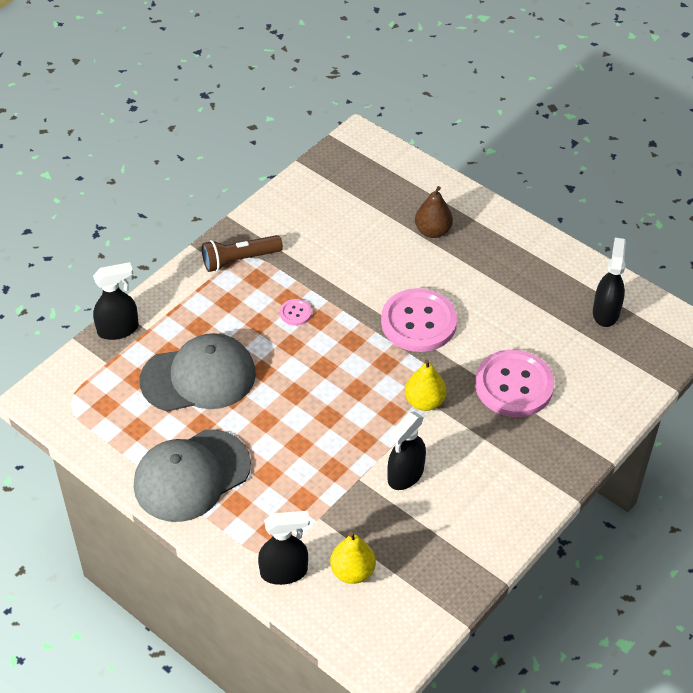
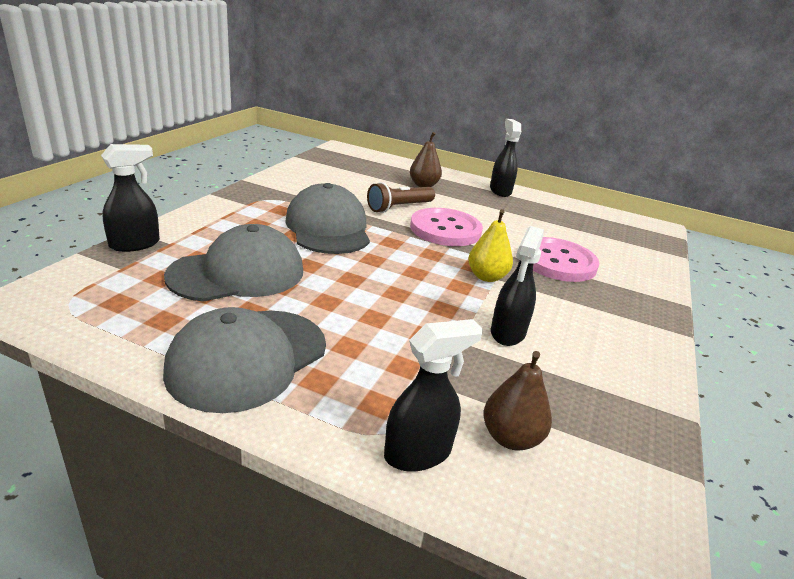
camera: 20 degrees left, 20 degrees down
brown flashlight [202,235,283,272] -> brown flashlight moved to [367,182,435,213]
pink button [280,299,312,326] -> grey cap [285,183,370,254]
yellow pear [330,532,376,584] -> brown pear [483,351,552,451]
black spray bottle [593,238,626,327] -> black spray bottle moved to [490,119,521,197]

